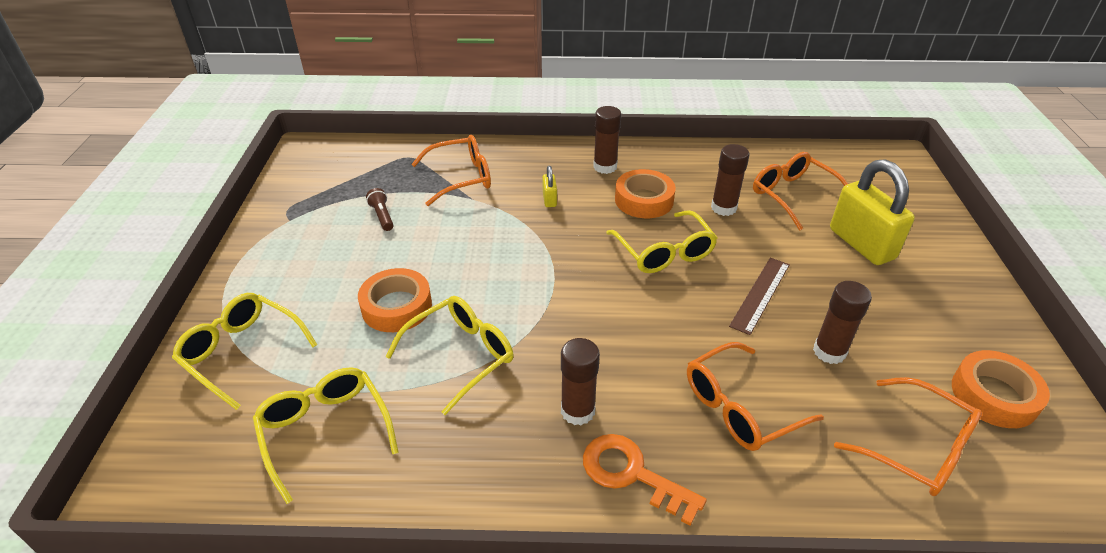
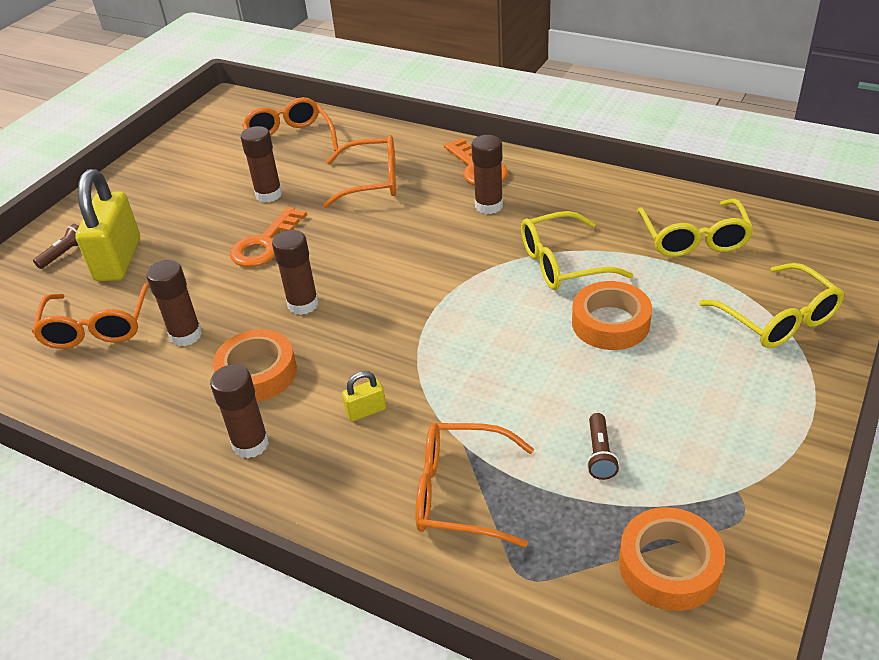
camera: 150 degrees left, 0 degrees up
yellow padlock [542,166,557,207] -> yellow padlock turned 45 degrees clockwise [342,371,386,421]
yellow glasses [606,210,718,273] -> brown glue stick [272,230,319,315]
brown ruler [729,258,790,335] -> orange key [230,207,307,267]
orange tape [952,350,1050,428] -> orange tape moved to [619,507,725,611]
none -> brown flashlight [33,224,79,269]

